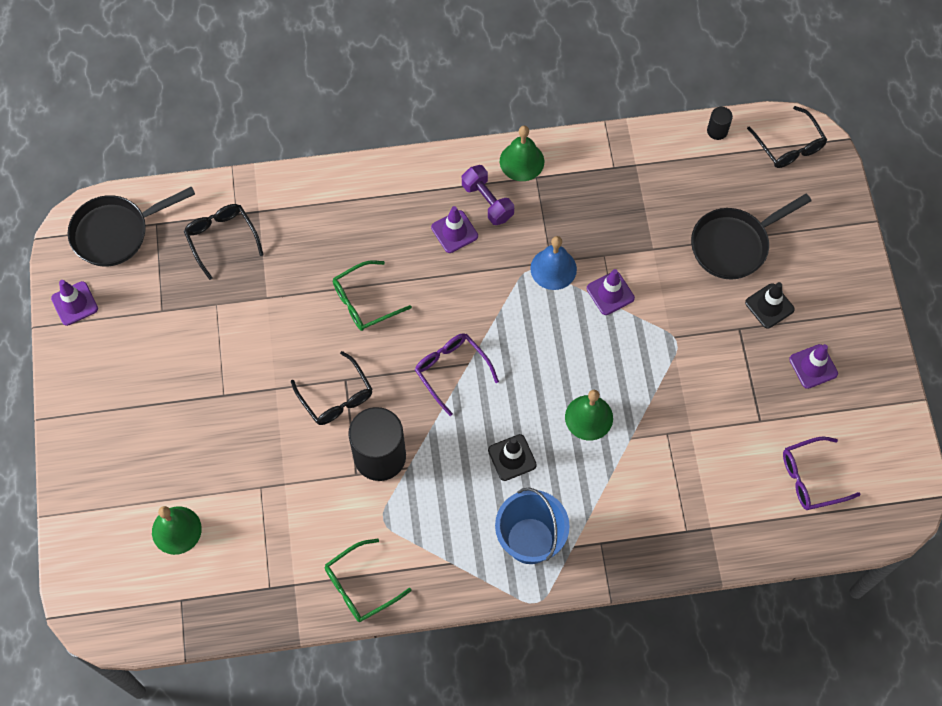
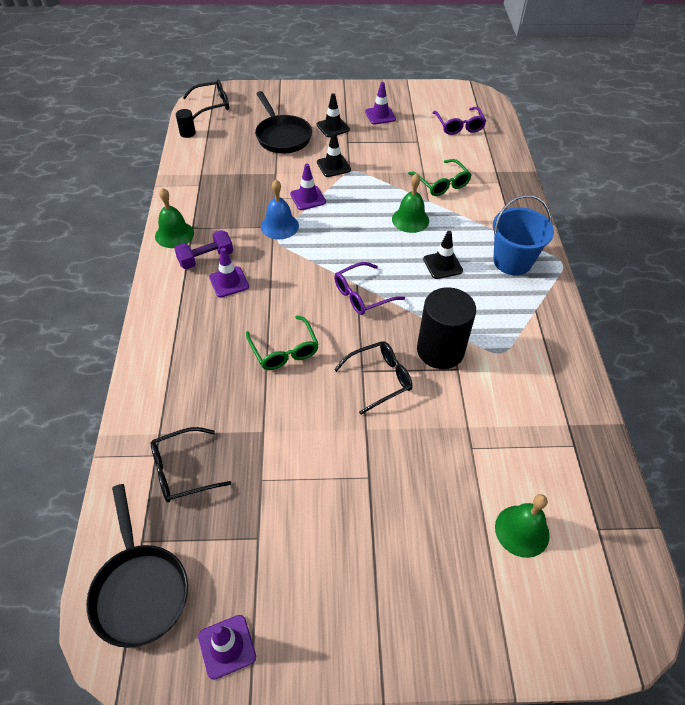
camera: 85 degrees left, 15 degrees down
green glasses [325,539,412,622] -> green glasses moved to [408,159,472,196]
none -> black traffic cone [317,132,351,177]

